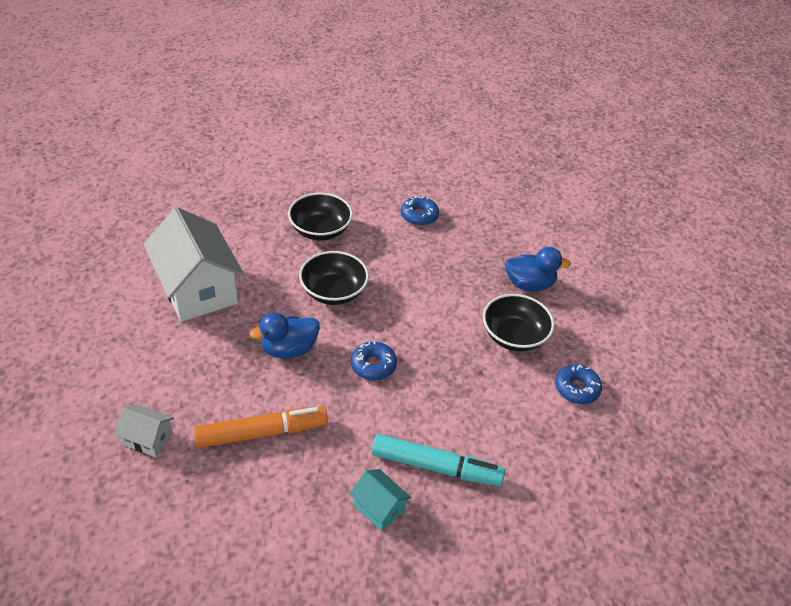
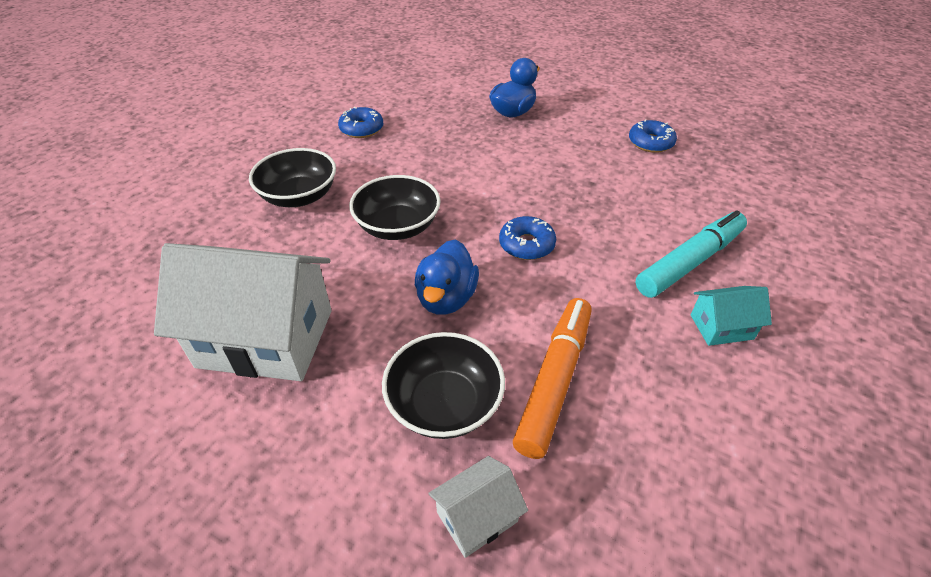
camera: 50 degrees left, 0 degrees up
black bowl [483,294,554,352] -> black bowl moved to [382,332,505,439]

